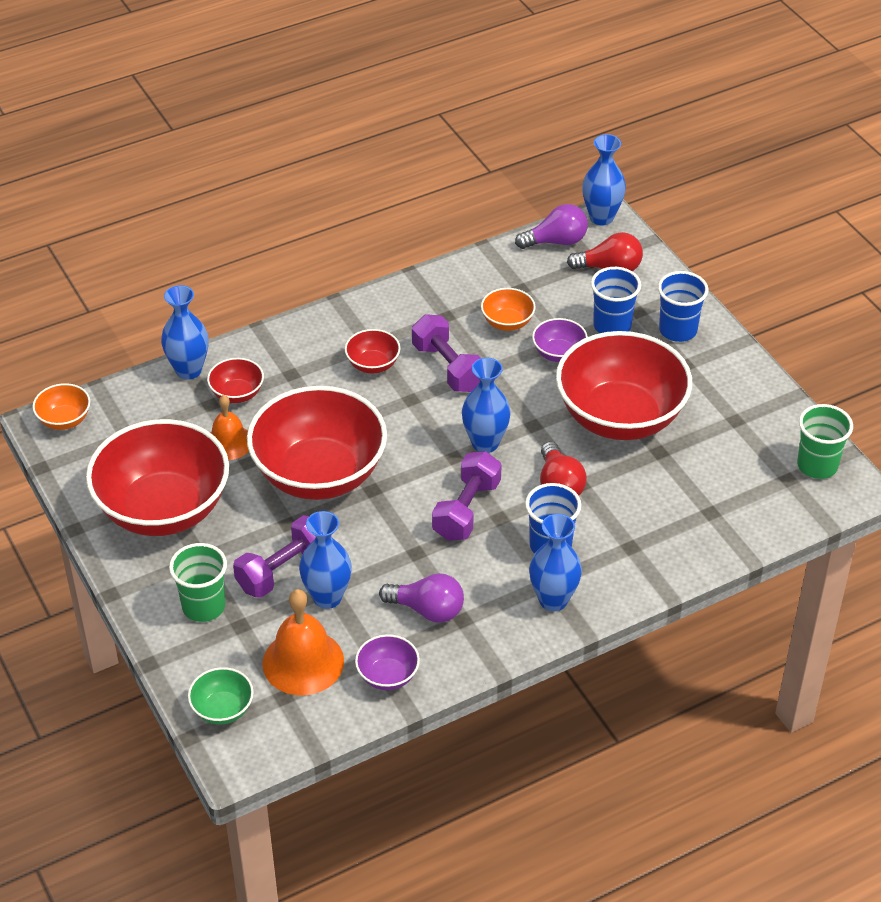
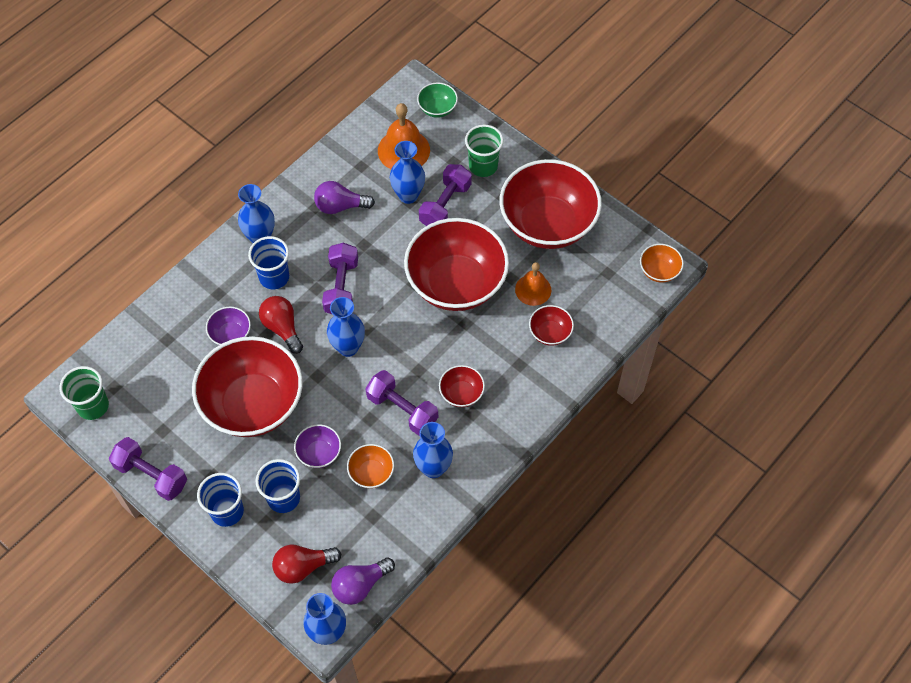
camera: 160 degrees right, 15 degrees up
blue vase [161,285,209,380] -> blue vase moved to [413,422,453,478]
purple bowl [355,634,420,690] -> purple bowl moved to [206,307,251,345]
none -> purple dumbbell [109,437,187,501]

